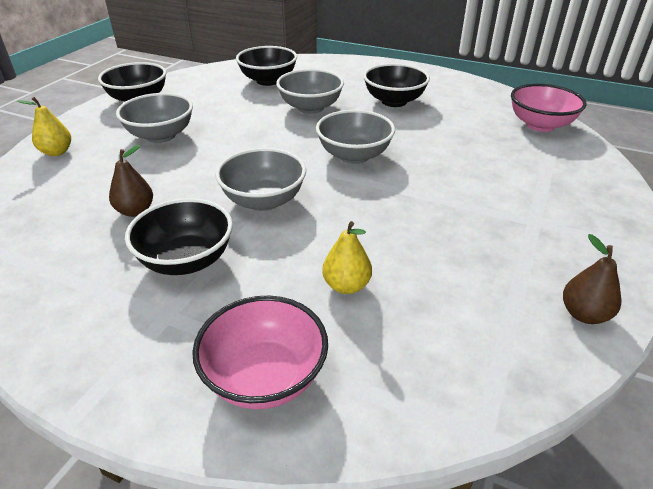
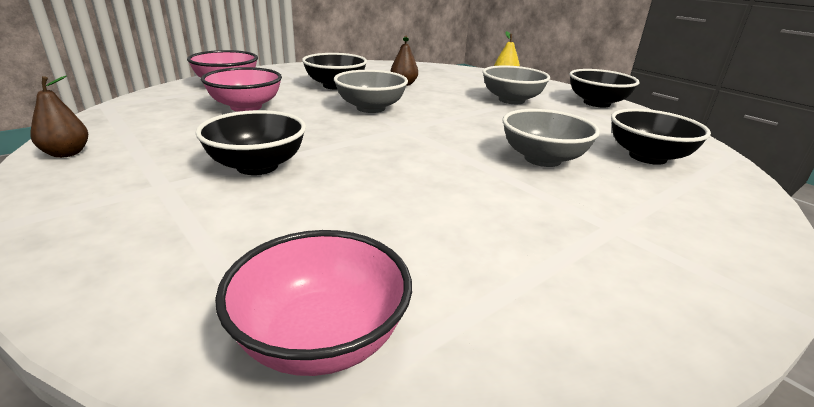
camera: 115 degrees right, 10 degrees down
grey bowl [316,110,395,164] -> none
yellow pear [322,221,372,294] -> pink bowl [201,67,282,112]
black bowl [363,63,430,107] -> black bowl moved to [195,110,306,175]

